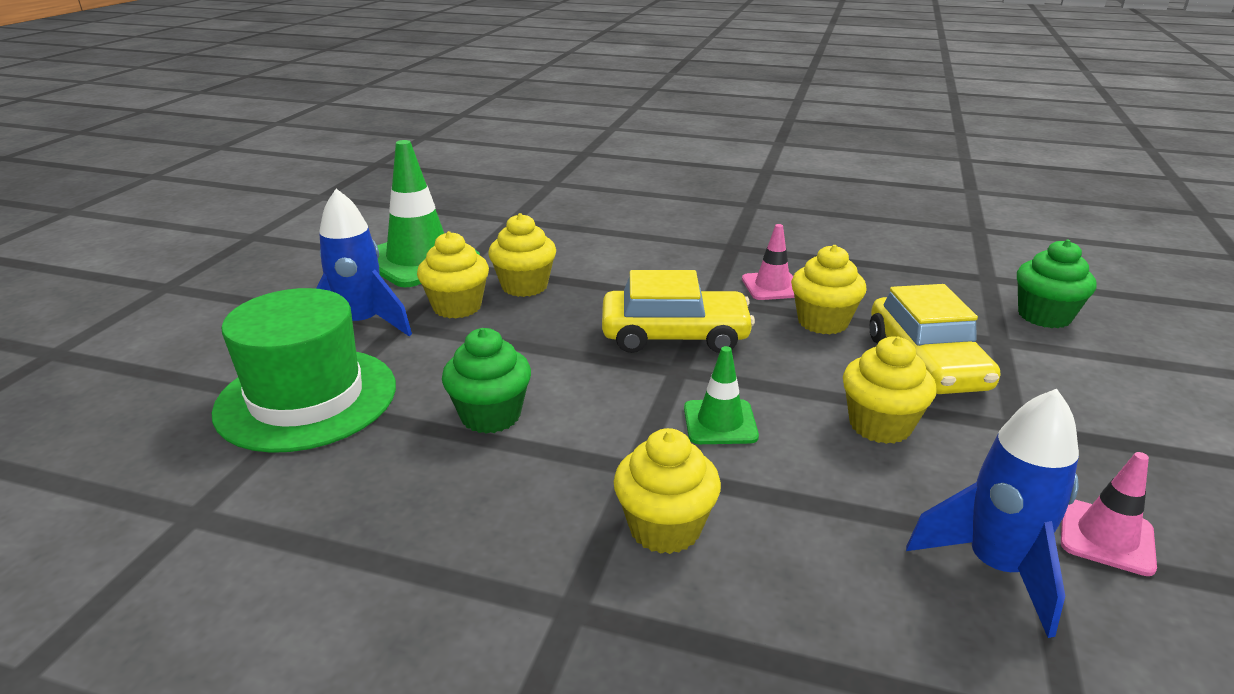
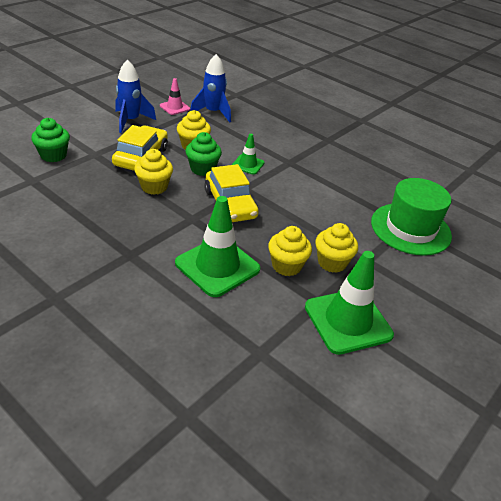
camera: 160 degrees left, 10 degrees up
blue rocket [316,189,412,336] -> blue rocket moved to [115,60,156,133]
green cupcake [442,328,531,434] -> green cupcake moved to [185,132,222,176]
yellow car [602,270,755,353] -> yellow car turned 135 degrees counterclockwise [204,164,259,222]
yellow cupcake [614,428,721,554] -> none
pink traffic cone [742,224,795,300] -> none
none -> green traffic cone [175,196,260,297]

